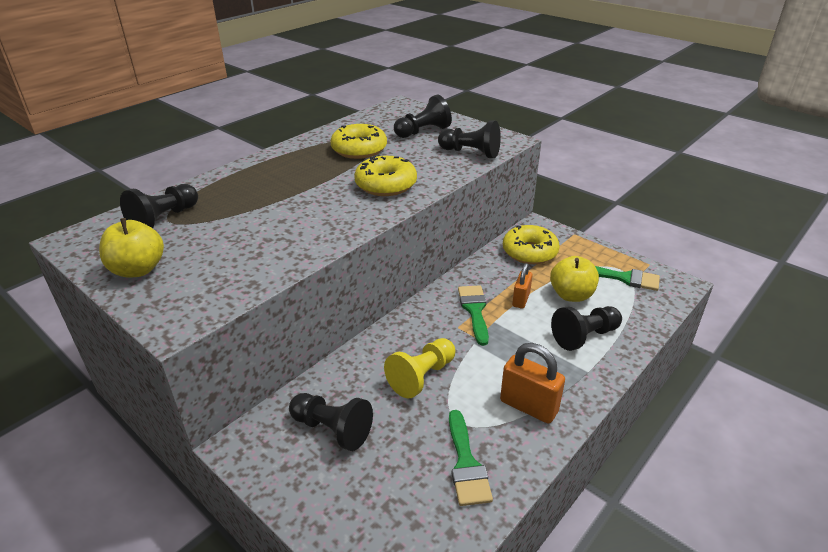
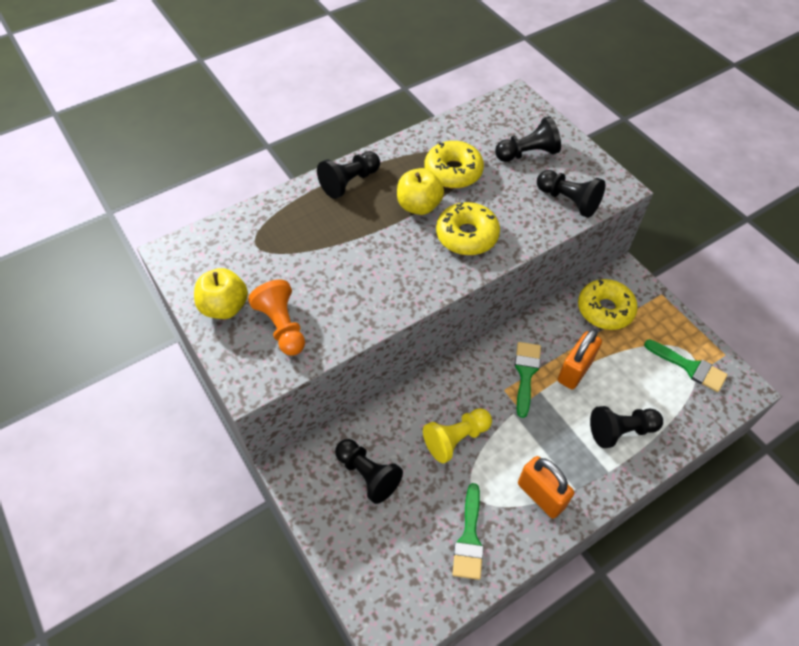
camera: 15 degrees right, 20 degrees up
black pawn [120,184,198,228] -> black pawn moved to [317,151,380,199]
orange padlock [512,263,533,309] -> orange padlock [558,329,602,390], size x1.58
yellow apple [550,256,599,302] -> yellow apple moved to [397,168,444,215]
none -> orange pawn [248,280,305,356]

